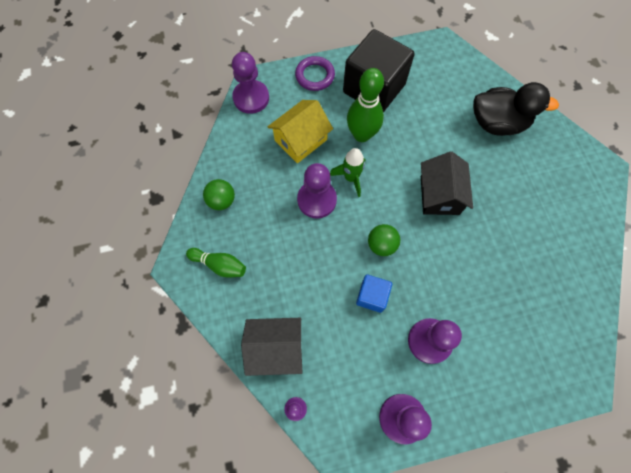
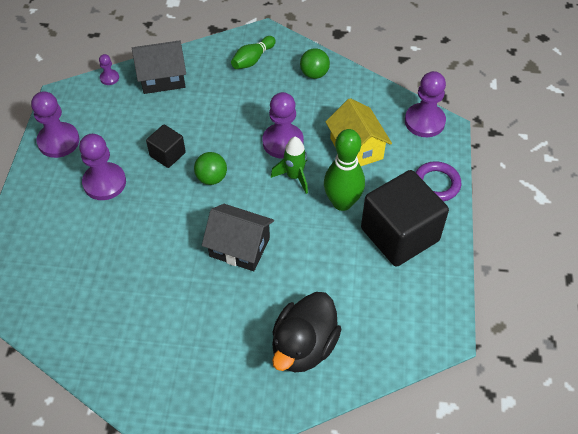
camera: 110 degrees right, 15 degrees down
black house [241,318,302,376] -> black house turned 60 degrees clockwise [132,40,186,94]
blue cube [356,274,392,313] -> black cube [146,124,186,168]

